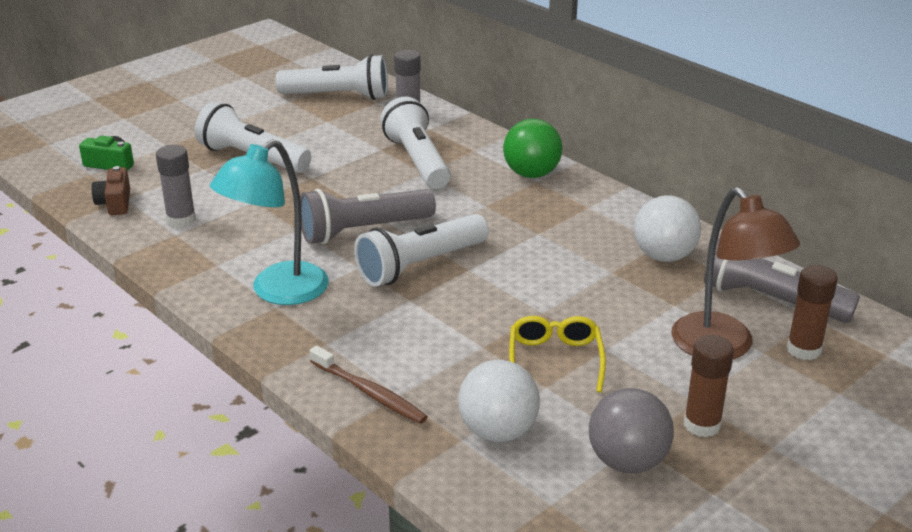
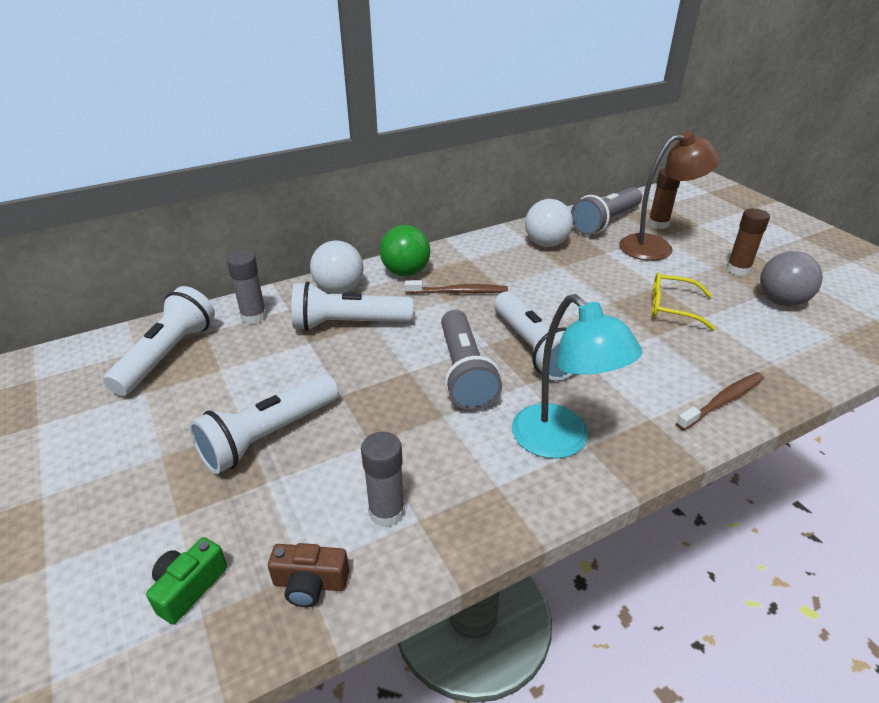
camera: 75 degrees left, 5 degrees up
white ball [458,360,540,442] -> white ball moved to [310,241,363,294]
none -> brown toothbrush [405,280,508,294]

